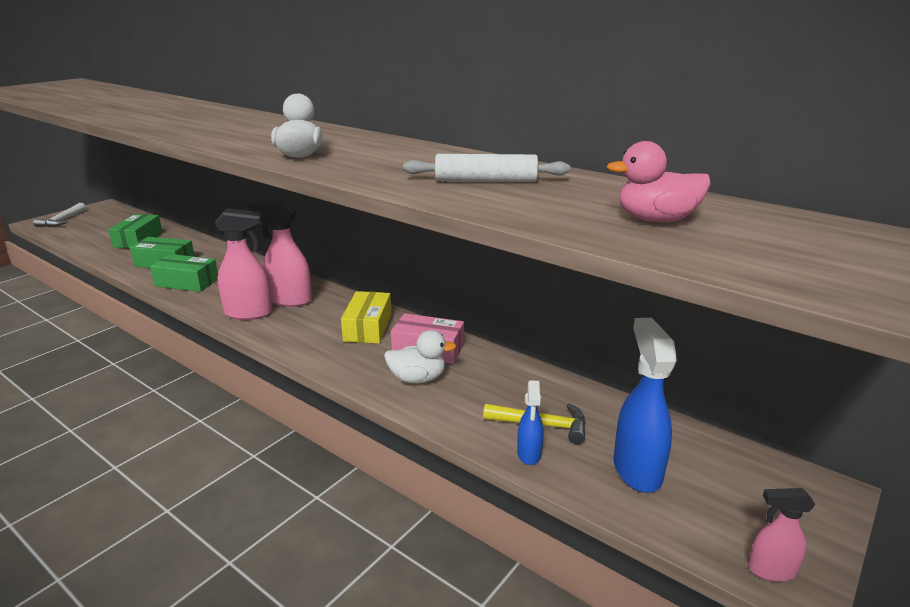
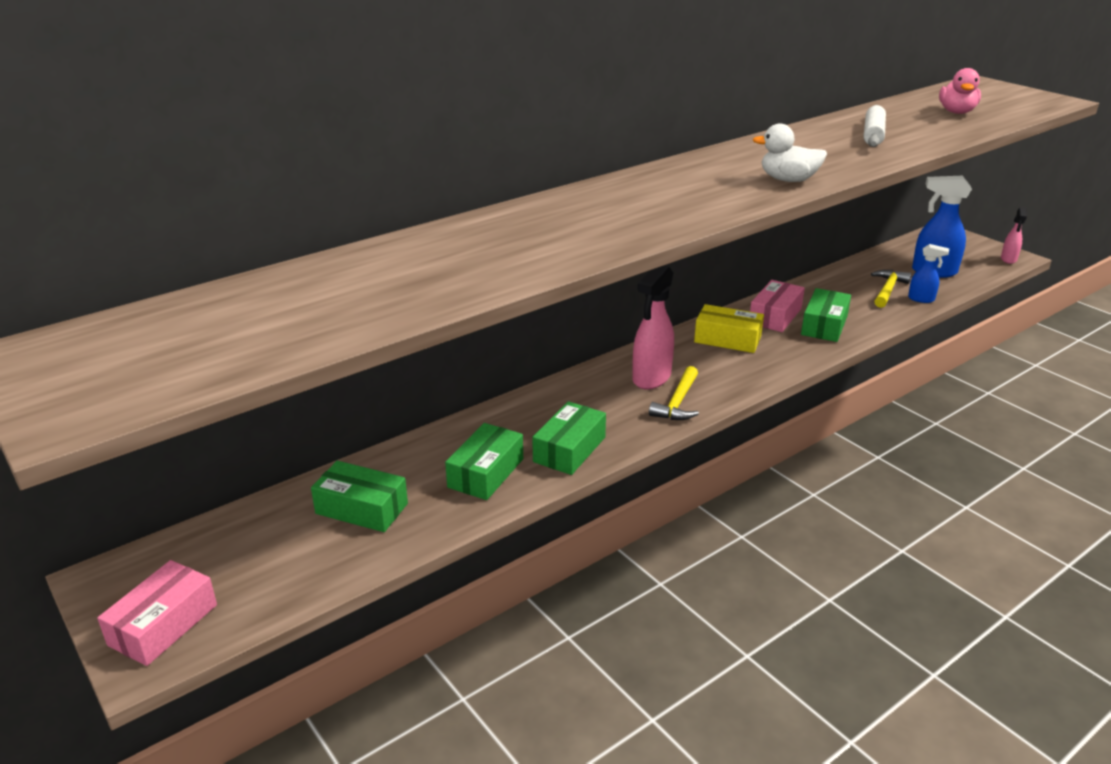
camera: 75 degrees left, 5 degrees up
white hammer [33,203,86,227] -> pink box [97,560,217,666]
pink spray bottle [214,208,272,320] -> yellow hammer [649,366,699,420]
white duck [384,330,456,384] -> green box [801,288,851,342]

